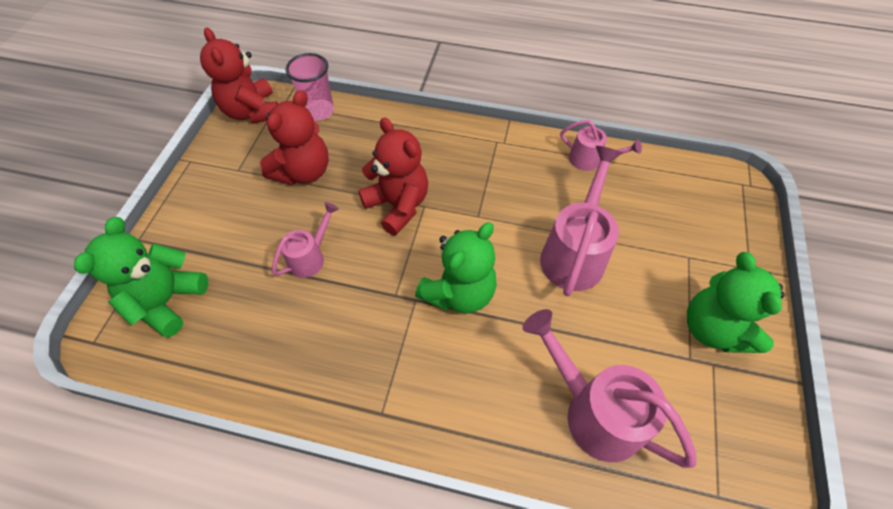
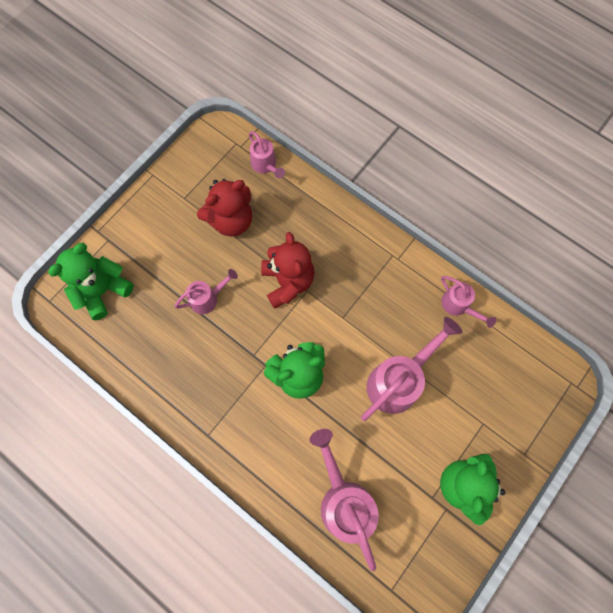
camera: 25 degrees right, 15 degrees up
red teddy bear [200,28,278,123] -> none
pink cup [286,53,334,121] -> pink watering can [249,131,285,179]

